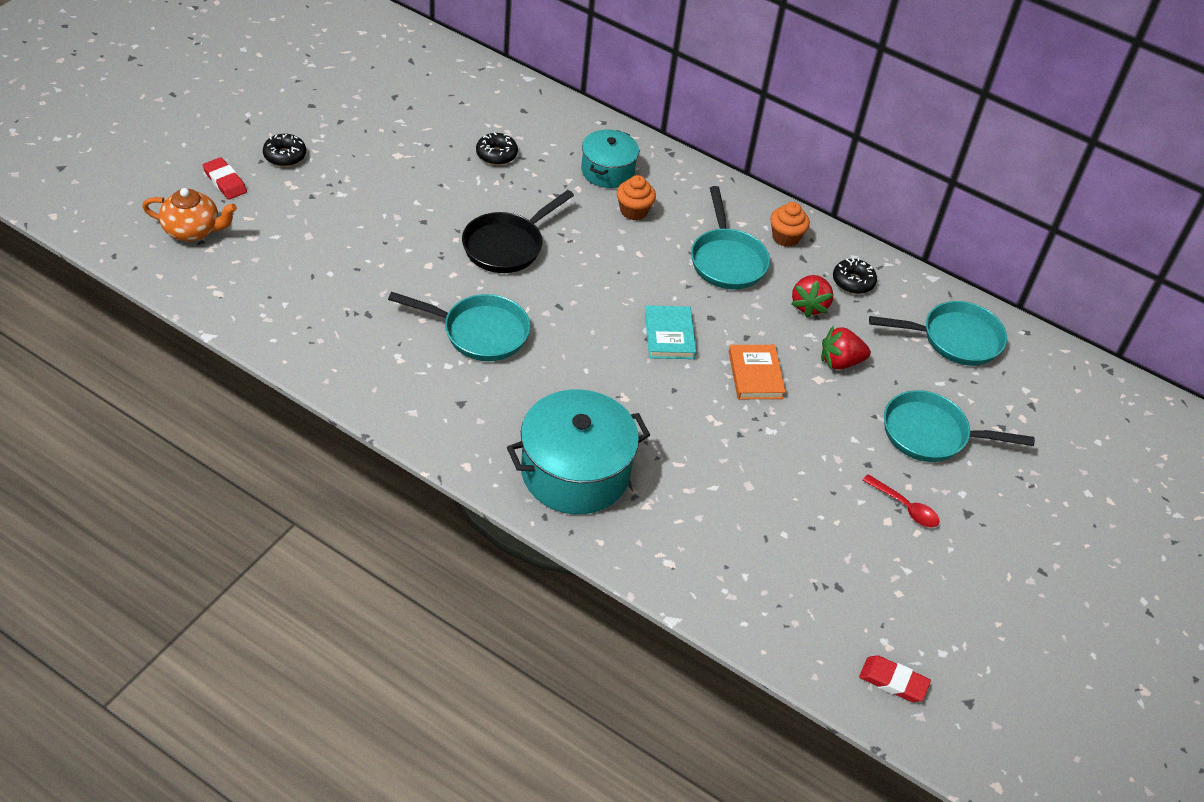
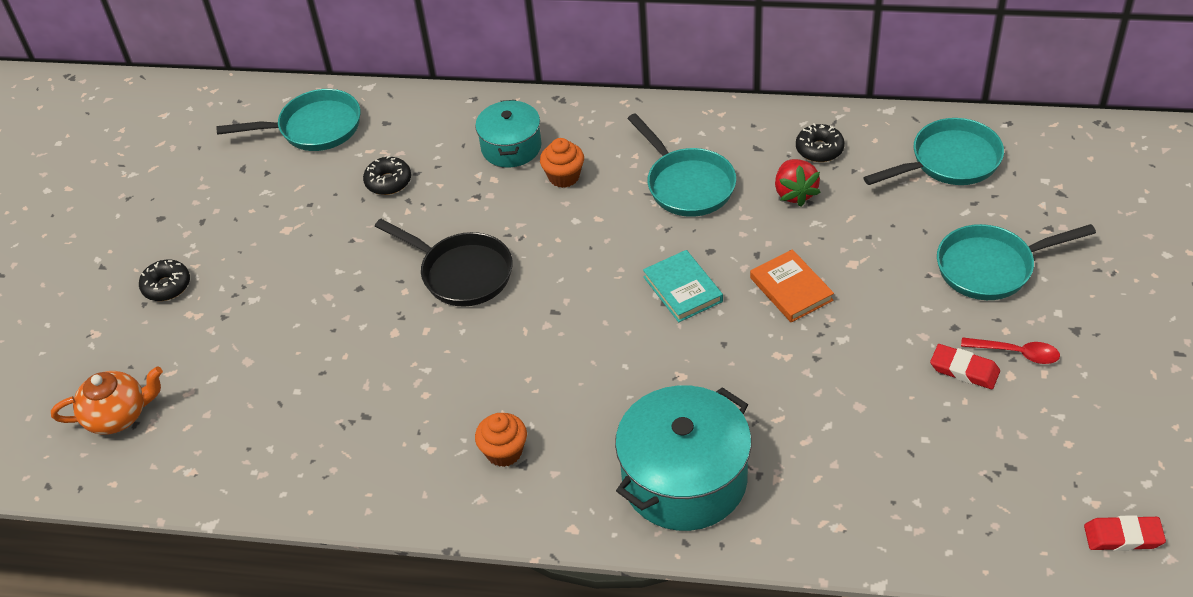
camera: 15 degrees left, 0 degrees up
red eraser [203,157,247,200] -> red eraser moved to [930,344,1000,389]
turquoise pan [388,292,530,361] -> turquoise pan moved to [217,89,361,151]
black pan [462,190,574,273] -> black pan turned 75 degrees counterclockwise [375,219,513,307]
orange cupcake [770,202,810,247] -> orange cupcake moved to [475,413,527,467]
red strawberry [821,325,871,369] -> none

